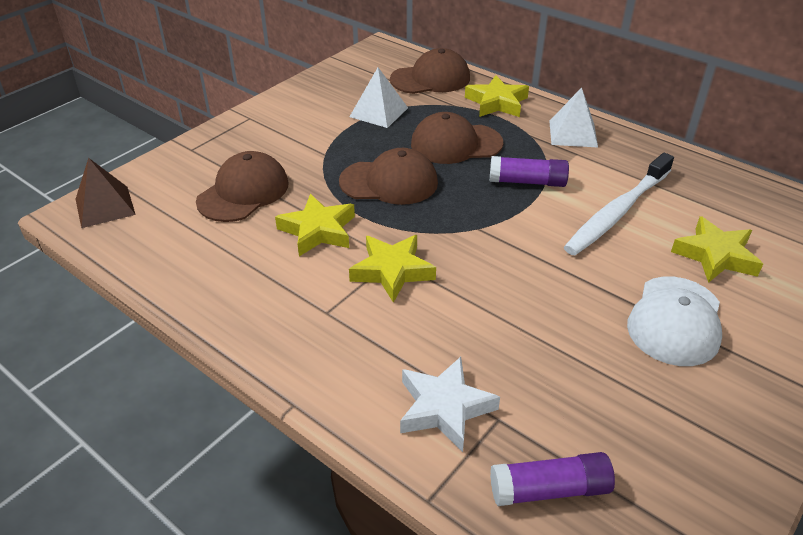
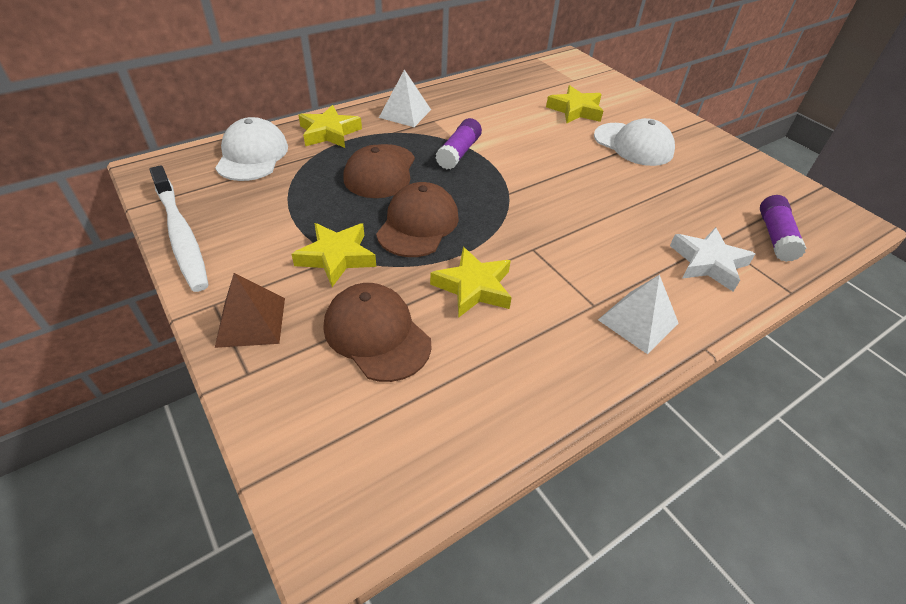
camera: 75 degrees left, 5 degrees up
brown pyramid [76,158,136,228] -> brown pyramid moved to [215,273,285,348]
white pyramid [349,67,408,128] -> white pyramid moved to [598,275,679,354]
yellow star [349,235,436,303] -> yellow star moved to [291,223,376,287]
brown cap [390,48,470,94] -> white cap [215,117,288,181]
white toothbrush [564,153,674,255] -> white toothbrush moved to [150,165,209,292]

